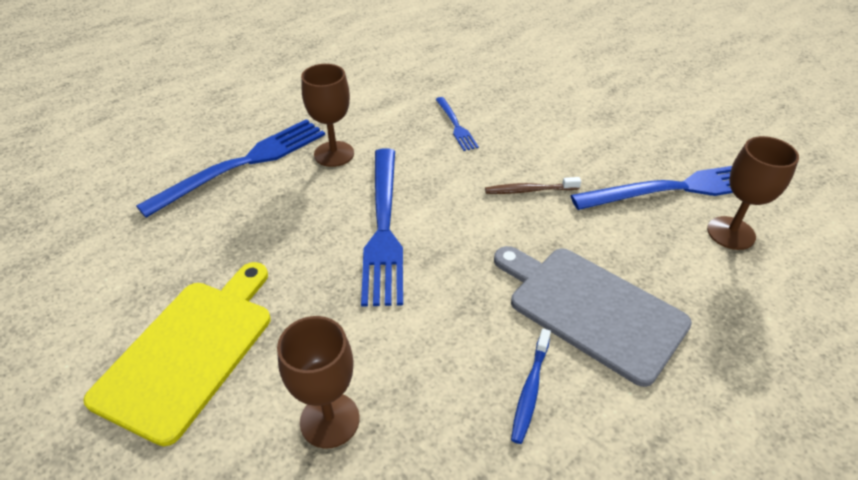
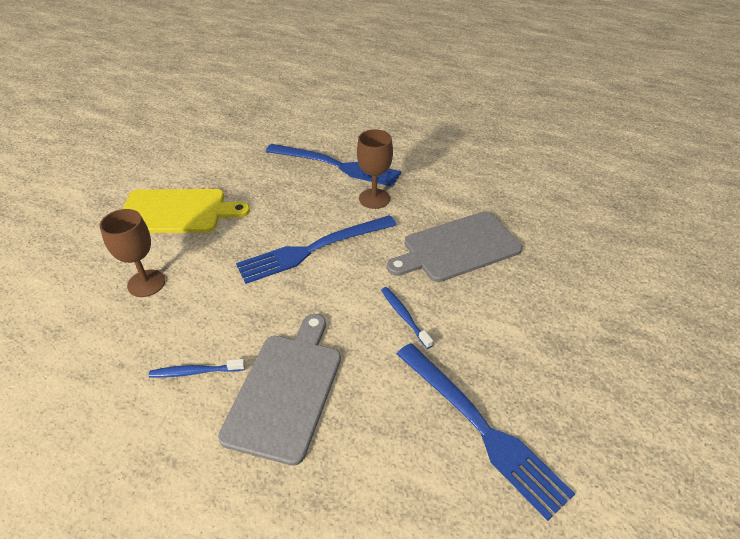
camera: 65 degrees right, 0 degrees up
blue fork [435,97,479,151] -> grey cutting board [387,211,522,282]
brown toothbrush [485,177,581,194] -> blue toothbrush [381,287,433,349]
brown goblet [707,136,799,250] -> none

